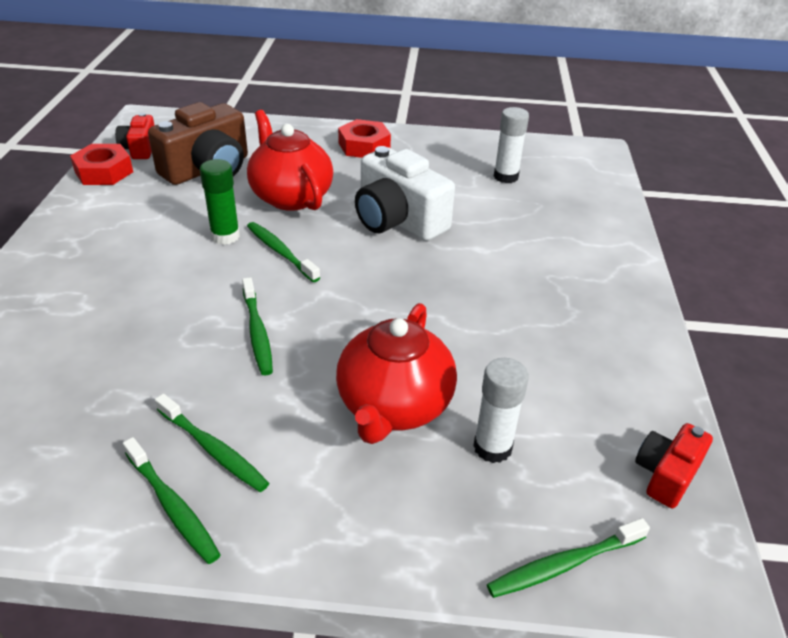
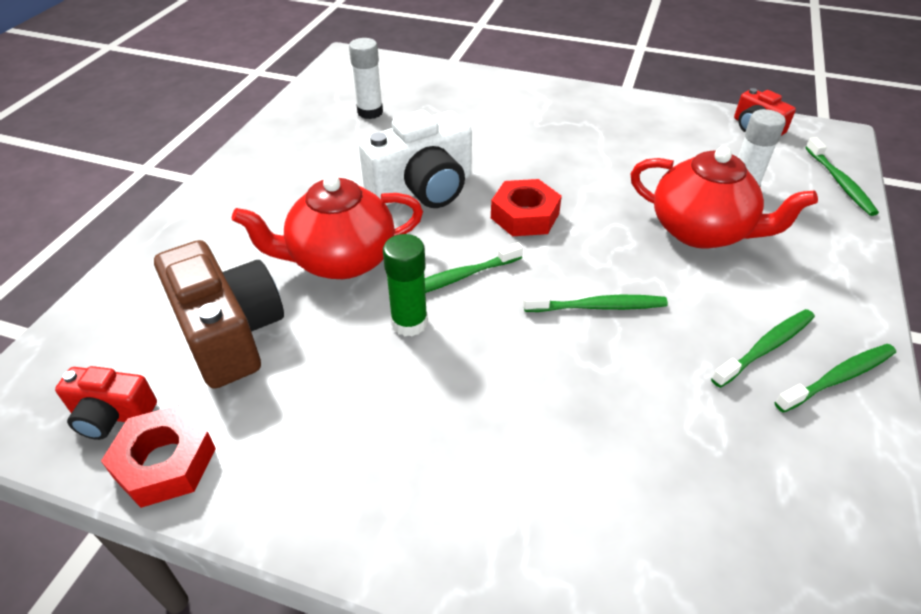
camera: 75 degrees left, 5 degrees up
red nut [338,119,391,158] -> red nut moved to [491,179,562,236]

